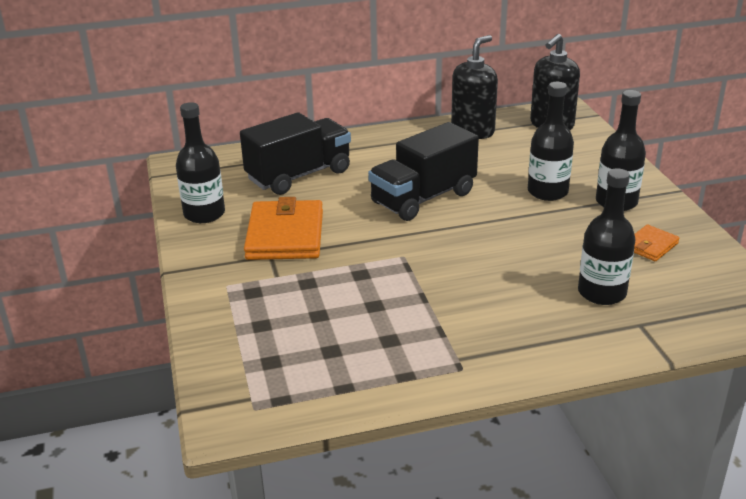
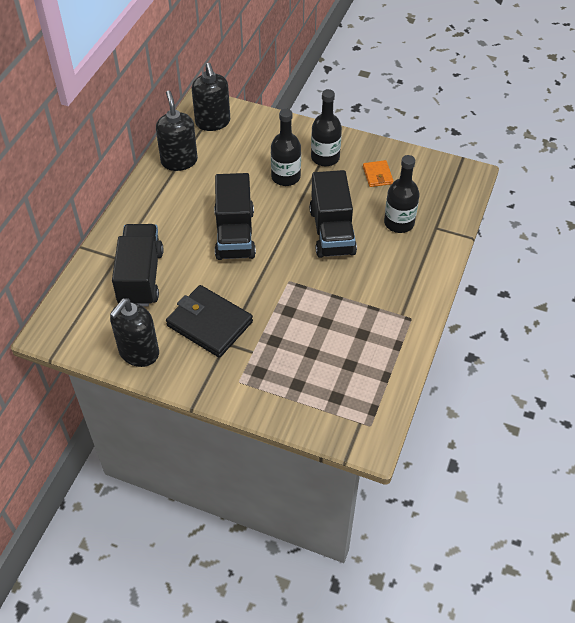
camera: 55 degrees left, 20 degrees up
black bottle [176,102,225,223] -> black soap dispenser [110,298,159,367]
orange wallet [244,197,323,260] -> black wallet [166,285,253,358]
none -> black truck [309,170,357,258]

